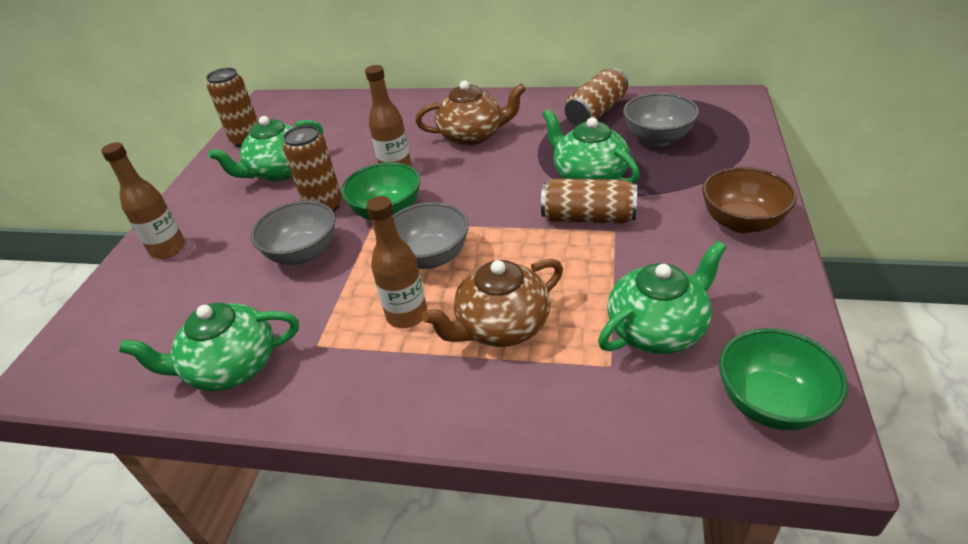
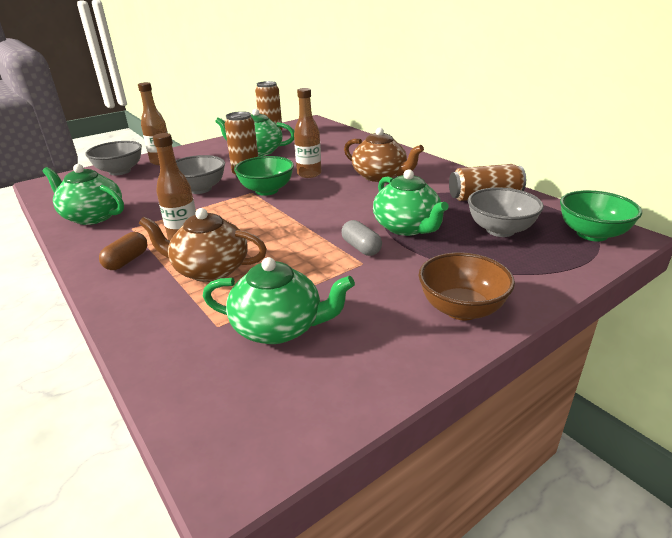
camera: 40 degrees right, 10 degrees down
grey bowl [393,202,469,269] -> grey bowl moved to [85,141,142,176]
brown can [541,178,637,223] -> grey capsule [341,220,382,256]
green teapot [542,109,640,184] -> green teapot turned 150 degrees clockwise [373,169,448,236]
green bowl [719,328,848,430] -> green bowl moved to [560,190,642,241]
none -> brown capsule [99,232,147,270]

